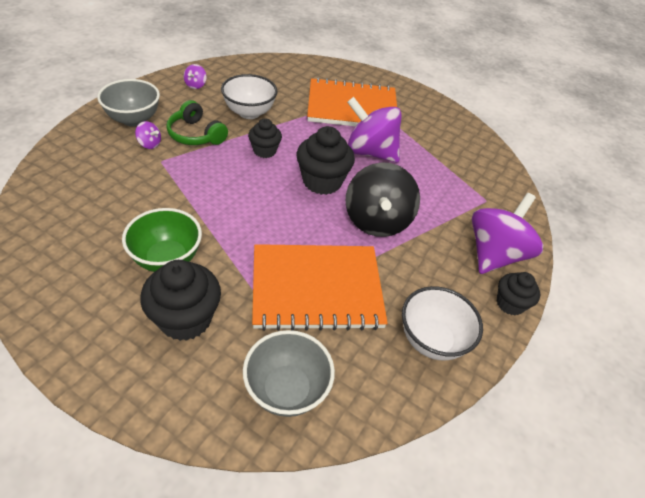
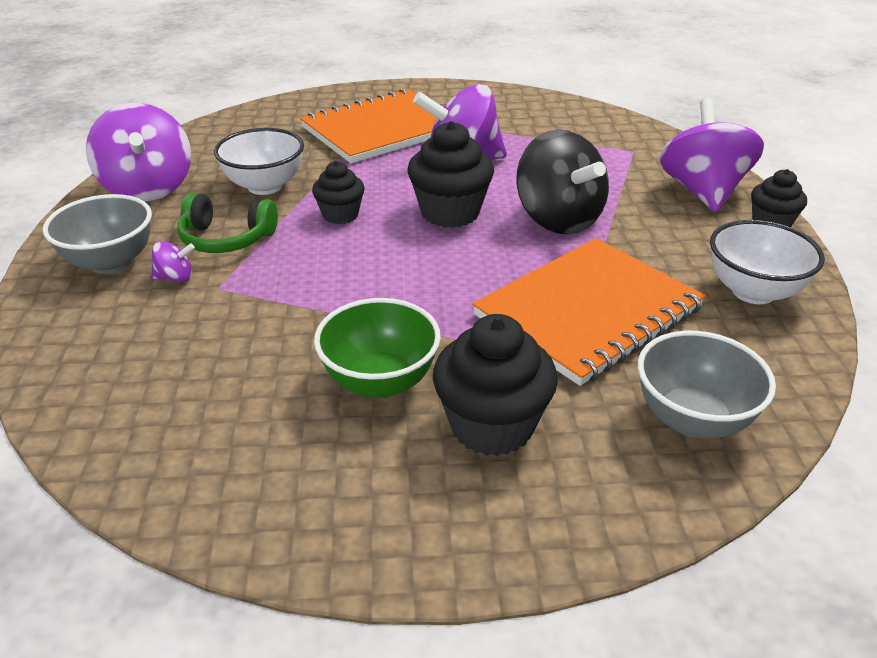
camera: 30 degrees left, 10 degrees down
purple spinning top [184,64,207,89] -> purple spinning top [86,103,191,201], size x2.40

